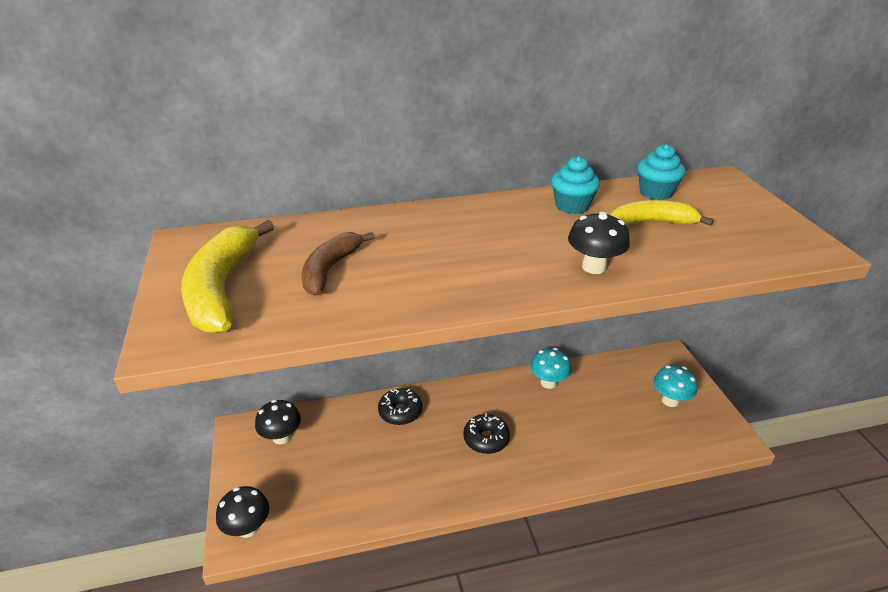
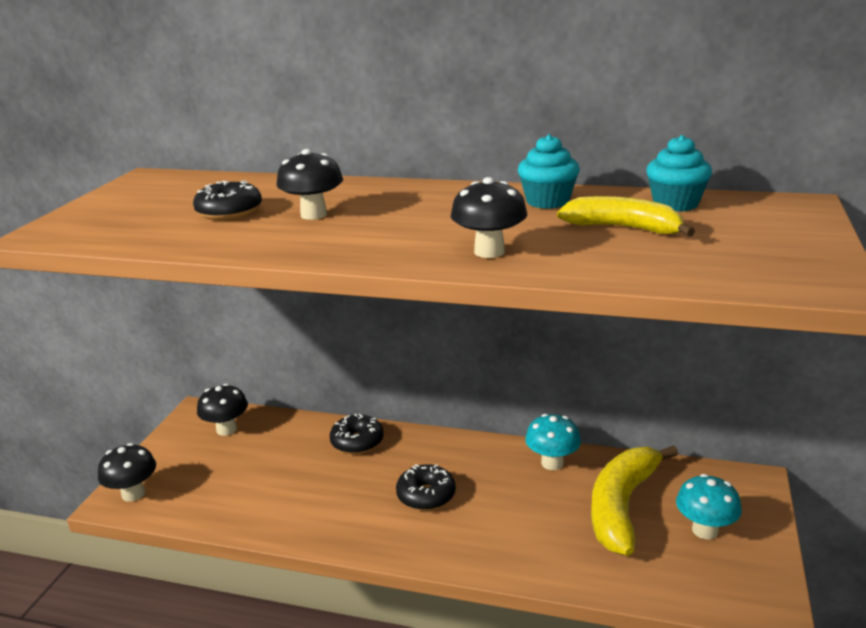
camera: 30 degrees right, 10 degrees down
yellow banana [181,220,274,333] -> yellow banana moved to [591,445,678,556]
brown banana [302,232,375,295] -> black donut [193,180,262,220]
none -> black mushroom [277,149,343,220]

